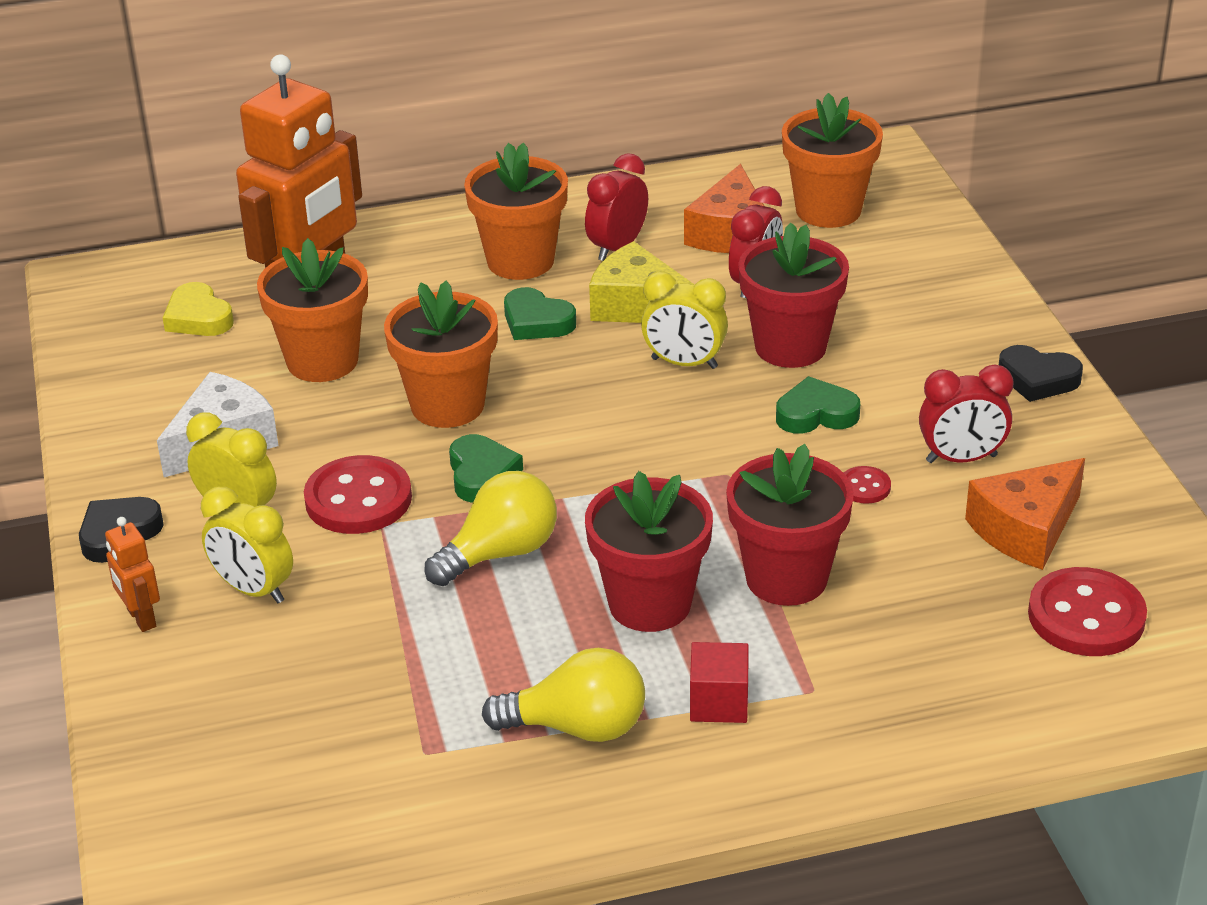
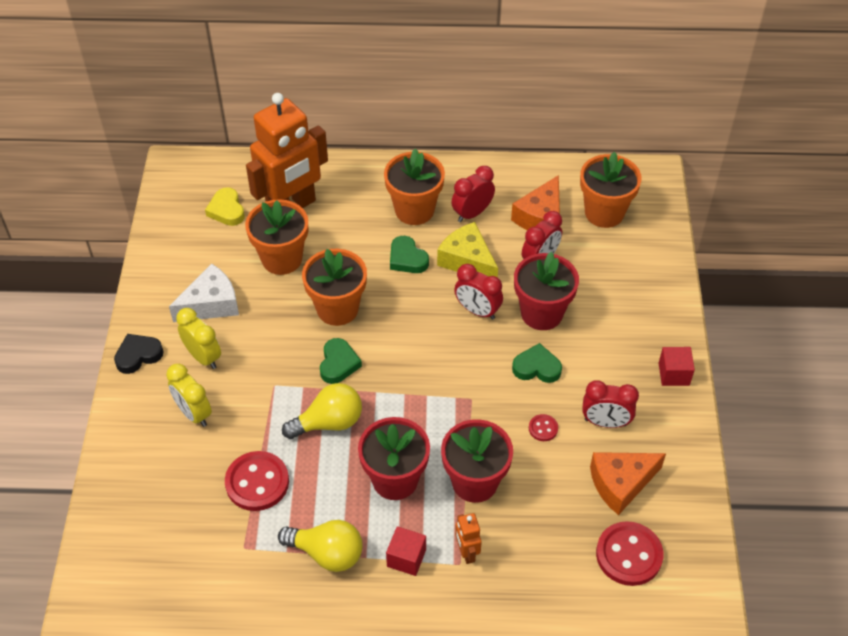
camera: 15 degrees right, 15 degrees up
orange robot [105,517,160,632] -> orange robot moved to [455,513,482,564]
red button [304,455,412,534] -> red button moved to [225,451,289,511]
yellow clock [641,271,728,369] -> red clock [454,264,503,320]
black heart [999,345,1083,402] -> red cube [659,347,695,386]

